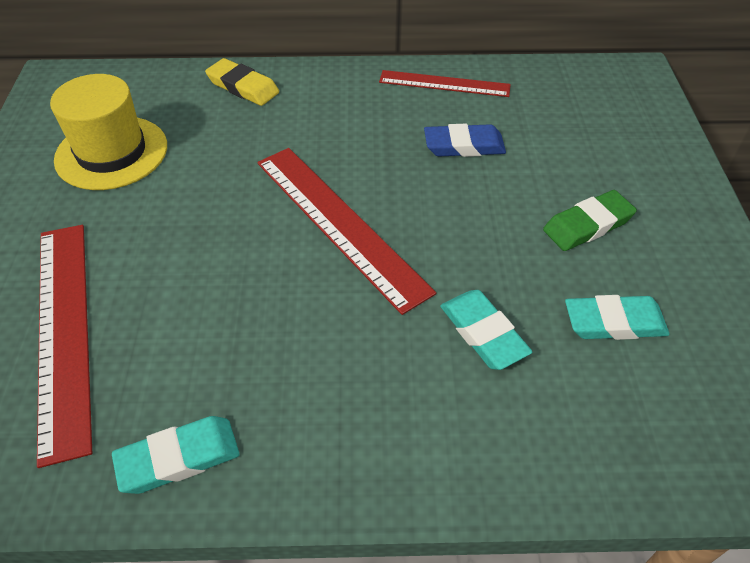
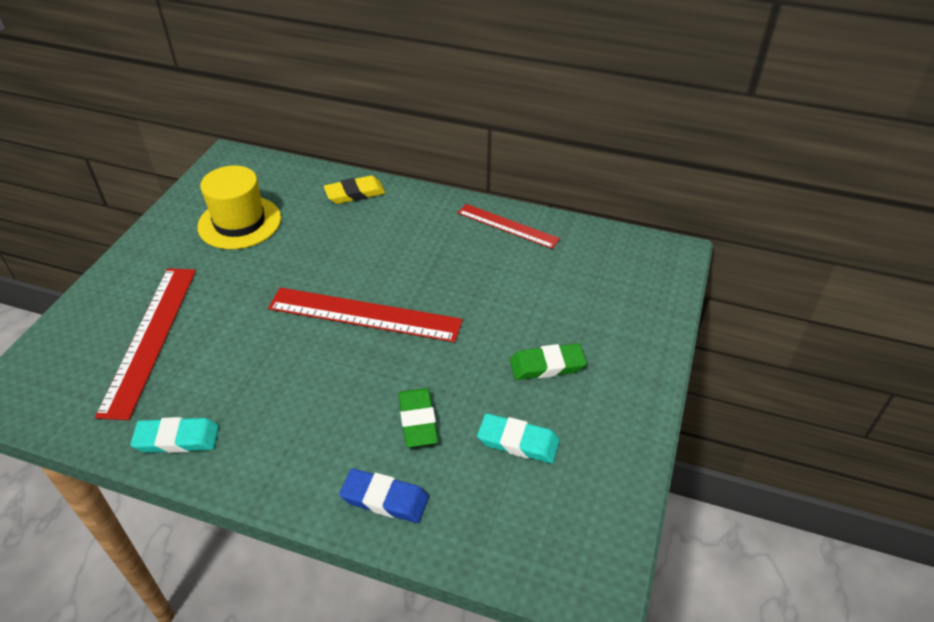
camera: 20 degrees right, 5 degrees down
yellow eraser [205,58,279,106] -> yellow eraser turned 75 degrees counterclockwise [324,175,385,204]
red ruler [257,148,436,315] -> red ruler turned 60 degrees counterclockwise [268,287,463,342]
blue eraser [424,124,506,157] -> blue eraser moved to [339,469,429,523]
turquoise eraser [440,290,532,370] -> green eraser [398,388,438,448]

